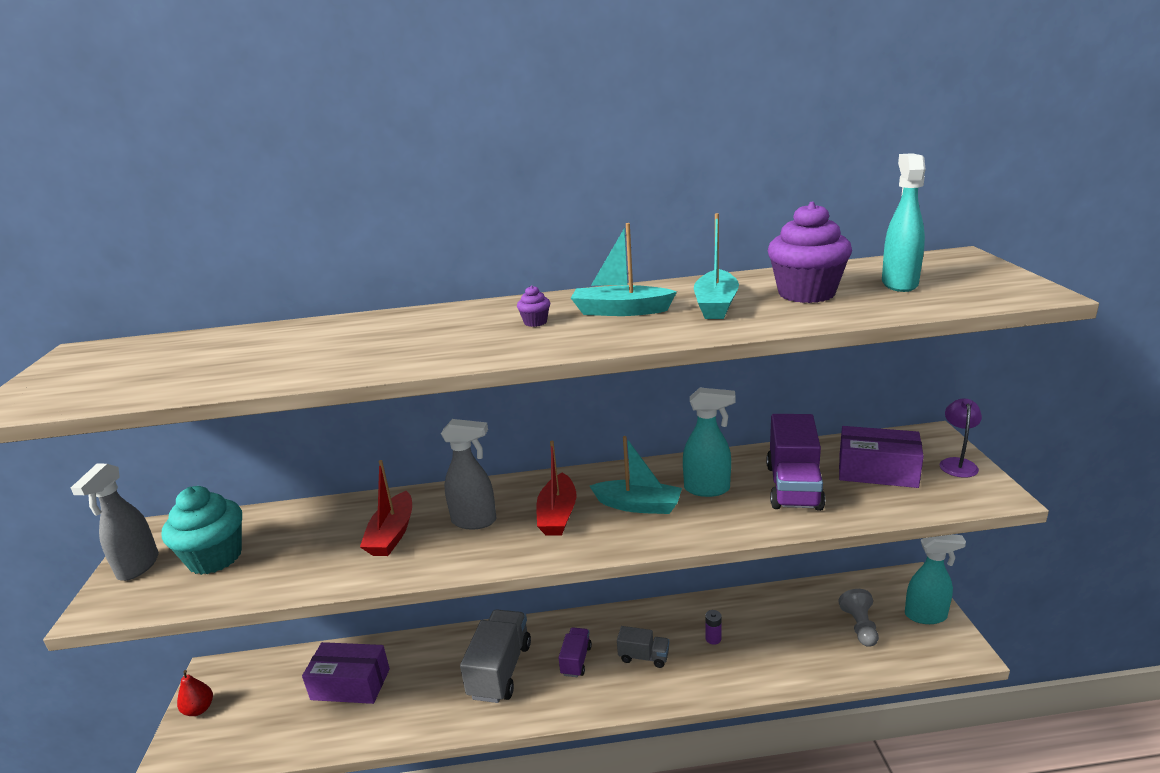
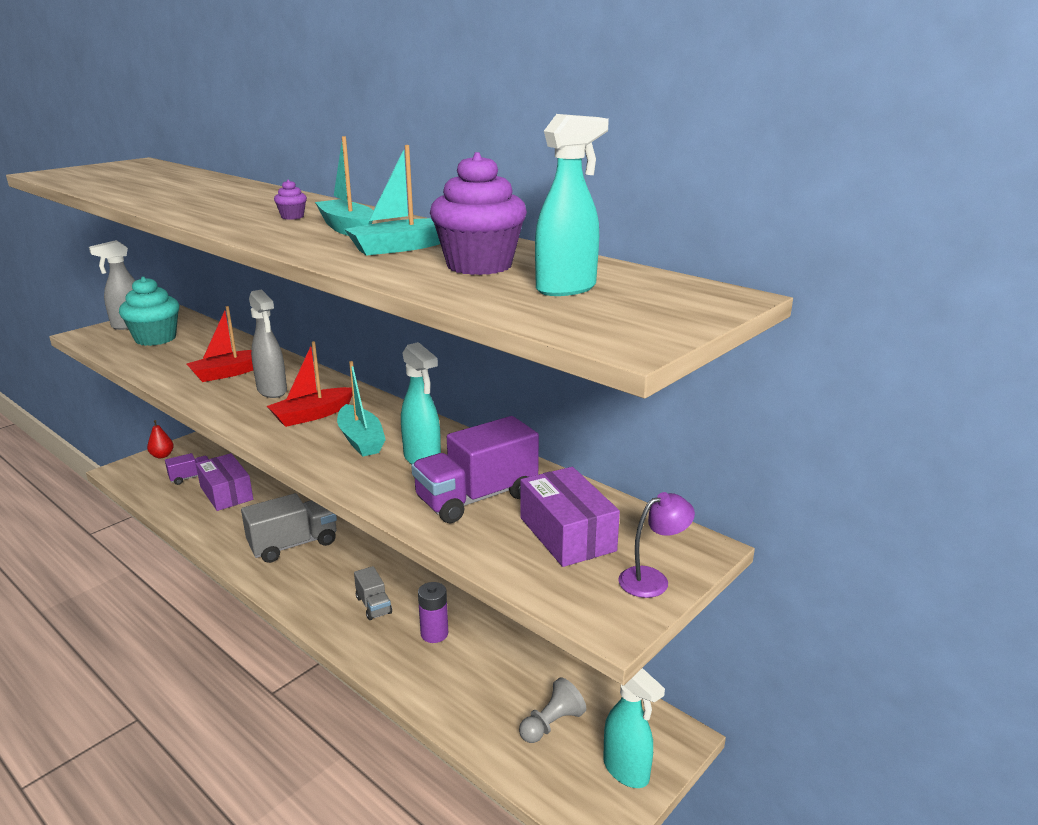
camera: 45 degrees right, 0 degrees up
purple truck [558,627,592,677] -> purple truck moved to [165,453,208,485]
purple battery [705,610,722,645] -> purple battery [418,582,448,643], size x1.59

